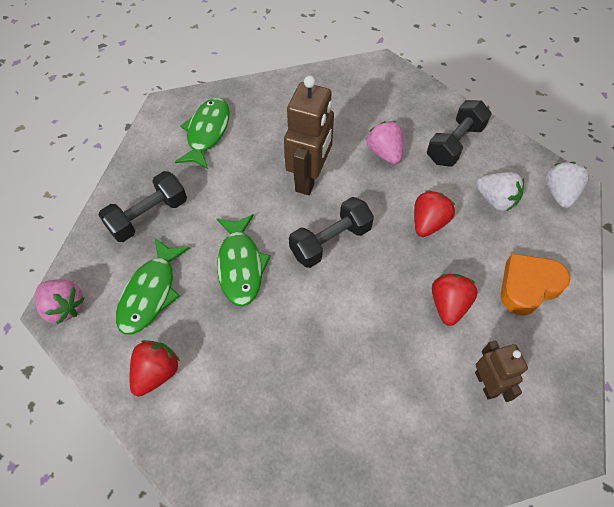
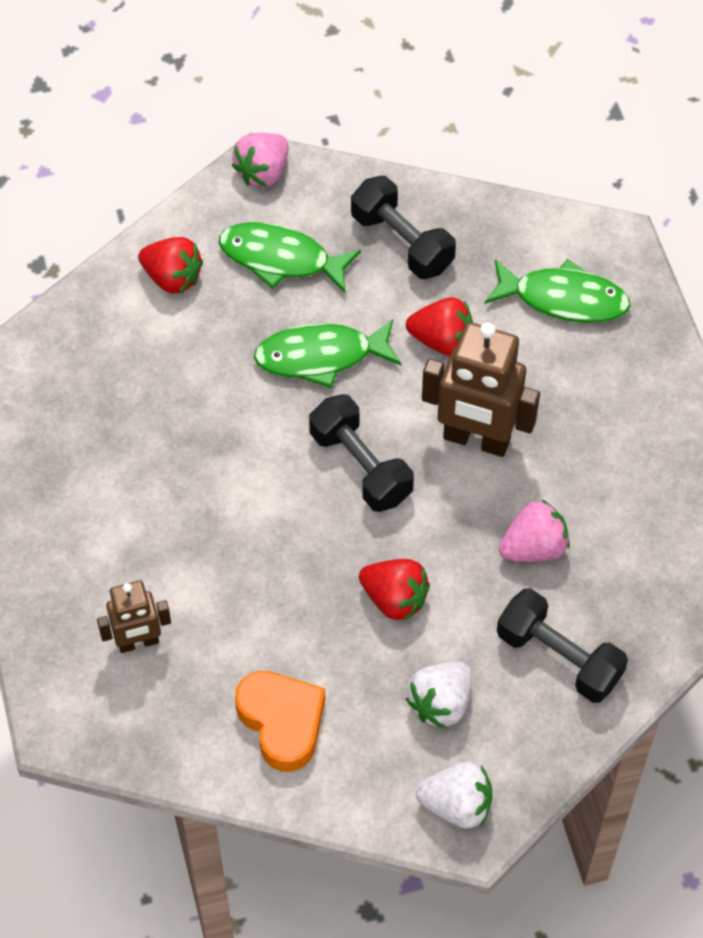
camera: 90 degrees right, 0 degrees up
red strawberry [432,274,478,326] -> red strawberry moved to [406,297,473,356]

